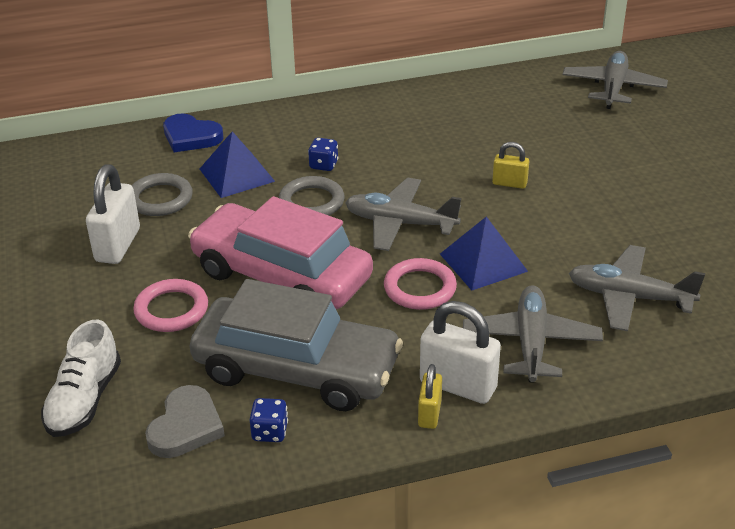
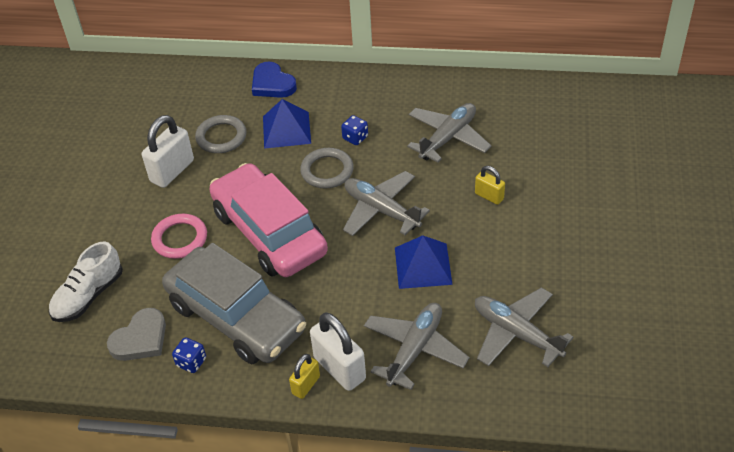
camera: 25 degrees right, 10 degrees up
pink ring [384,258,457,310] -> none
grey plane [562,51,668,109] -> grey plane moved to [407,103,492,162]

